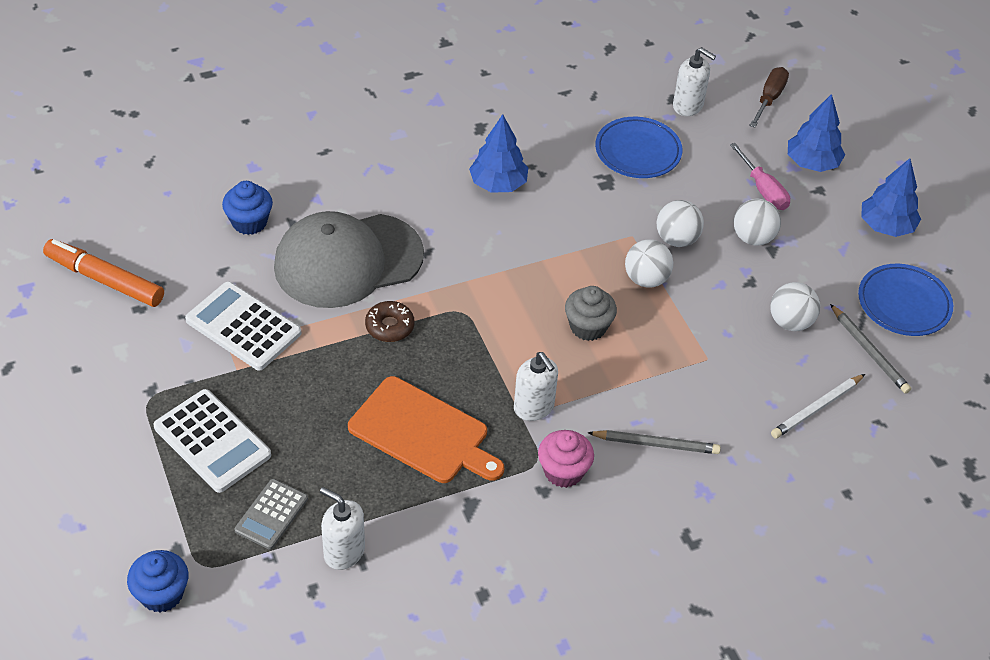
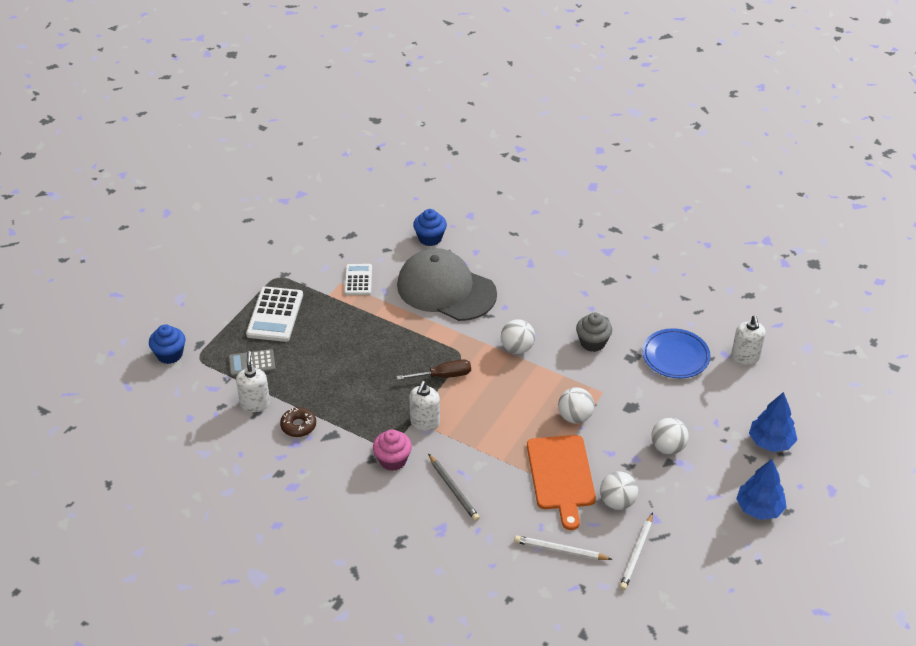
camera: 55 degrees right, 5 degrees down
orange marker [43,239,164,307] -> none
white calculator [185,282,301,370] -> white calculator [344,264,372,295], size x0.63
orange cutting board [348,376,504,483] -> orange cutting board moved to [527,435,596,530]
brown donut [365,301,415,342] -> brown donut moved to [280,407,316,437]
blue tree [469,114,528,193] -> none
grey cupcake [565,286,617,341] -> grey cupcake moved to [576,313,612,352]
white ball [656,200,704,247] -> white ball moved to [501,319,535,354]
pink screwdriver [730,143,790,210] -> none
brown screwdriver [749,67,789,128] -> brown screwdriver moved to [397,359,471,380]
grey pencil [830,304,911,394] -> white pencil [619,513,653,590]
blue plate [858,264,953,336] -> none

